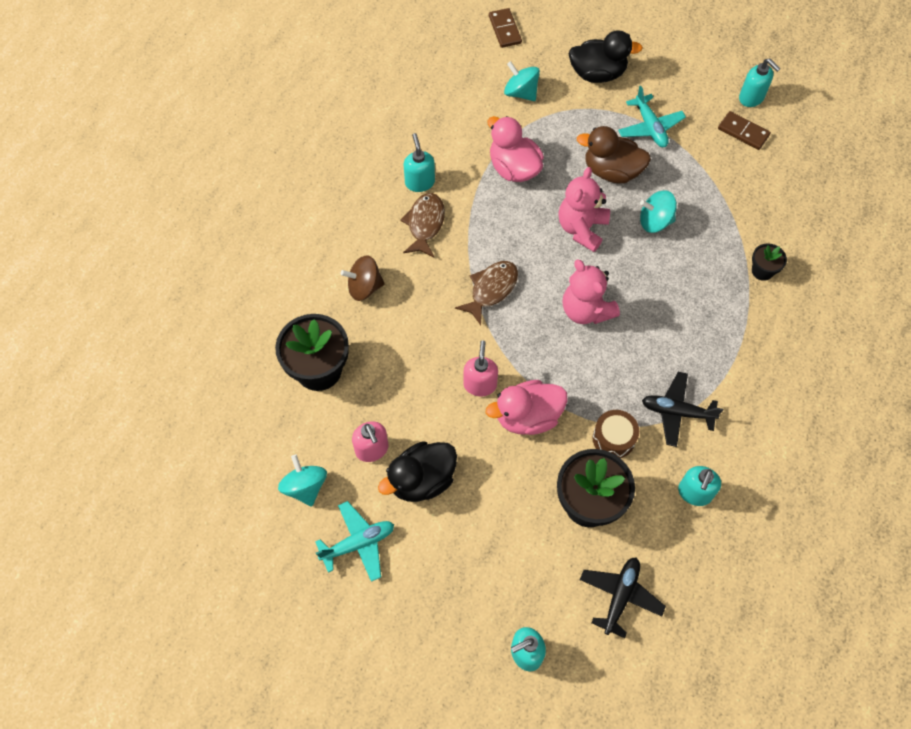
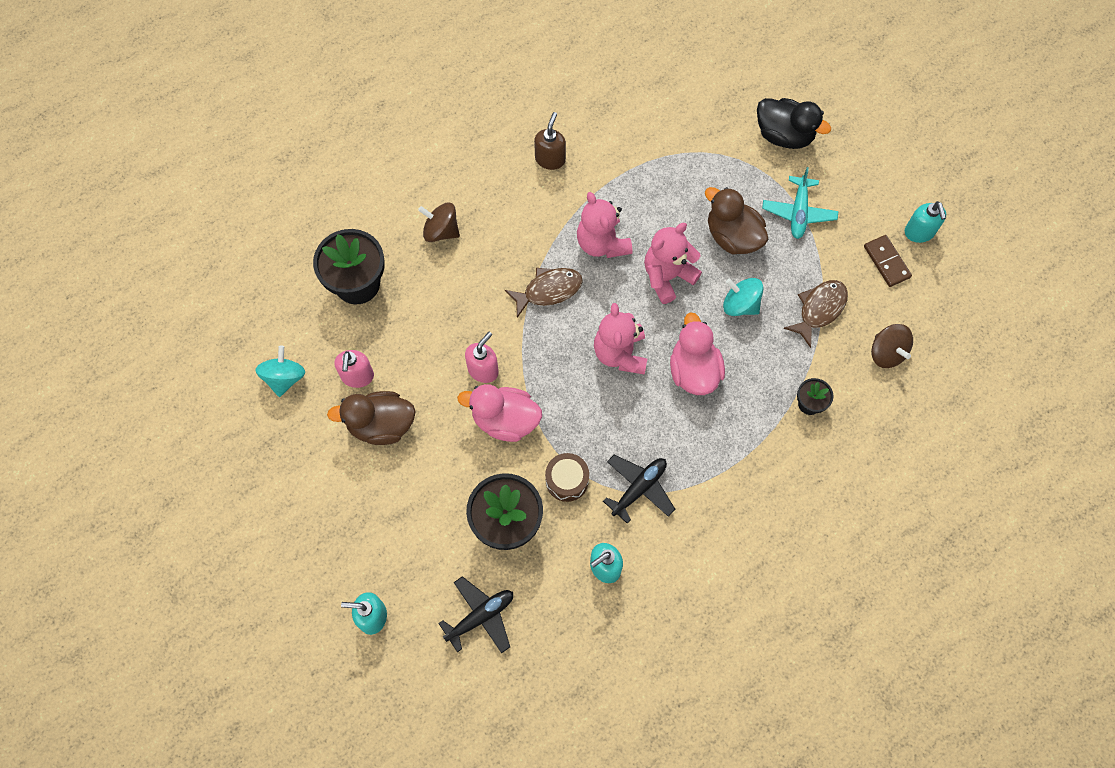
camera: 30 degrees right, 5 degrees up
turquoise plane [315,501,394,582] -> none
black duck [378,441,457,502] -> brown duck [327,391,416,445]
brown fish [400,193,445,258] -> brown fish moved to [783,280,848,348]
turquoise soap dispenser [403,133,435,192] -> brown soap dispenser [534,112,566,170]
pink duck [487,116,544,182] -> pink duck moved to [670,312,725,395]
brown domino [489,8,522,48] -> none
turquoise spinning top [504,61,540,101] -> none
black plane [642,372,723,447] -> black plane turned 90 degrees clockwise [603,455,675,524]
none -> pink teddy bear [577,192,633,258]
none -> brown spinning top [871,324,913,368]

